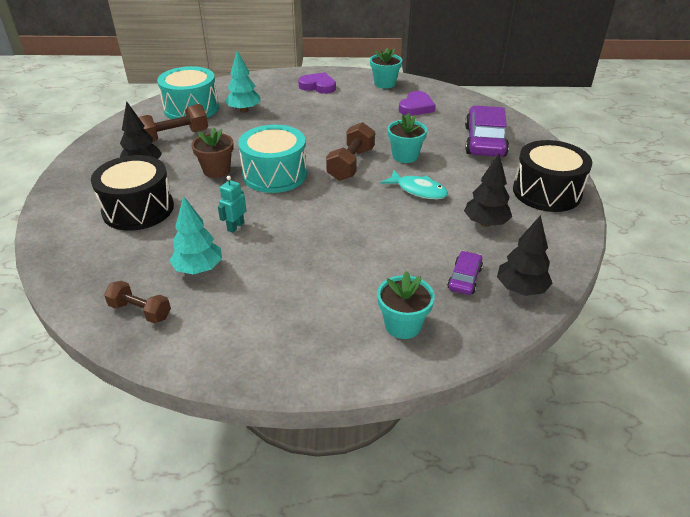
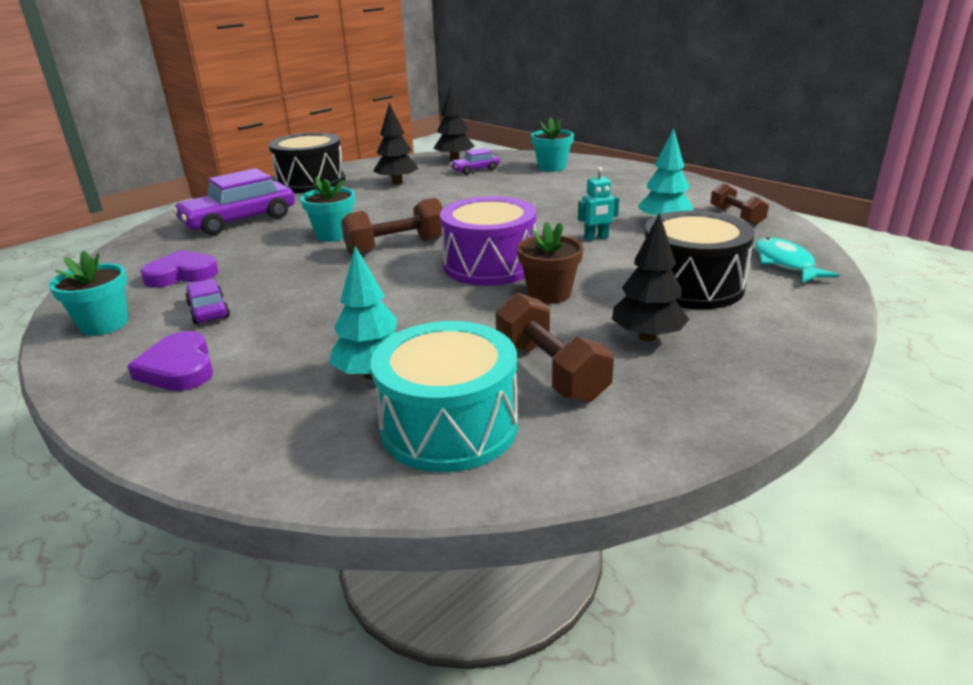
camera: 135 degrees left, 10 degrees down
brown dumbbell [139,104,208,142] -> brown dumbbell turned 45 degrees clockwise [495,293,614,403]
turquoise drum [238,125,307,193] -> purple drum [440,196,536,286]
turquoise fish [380,170,448,199] -> turquoise fish moved to [755,238,840,283]
none -> purple car [185,279,230,324]

